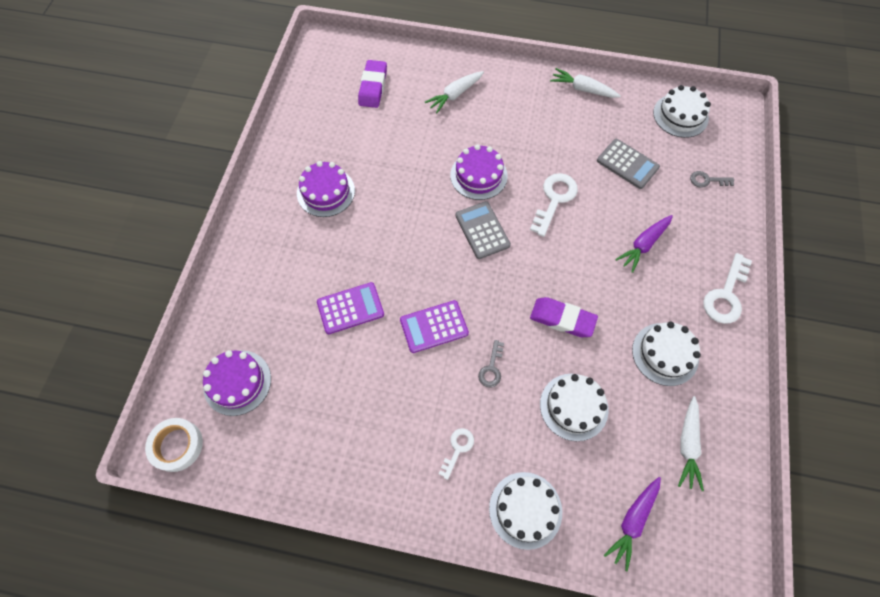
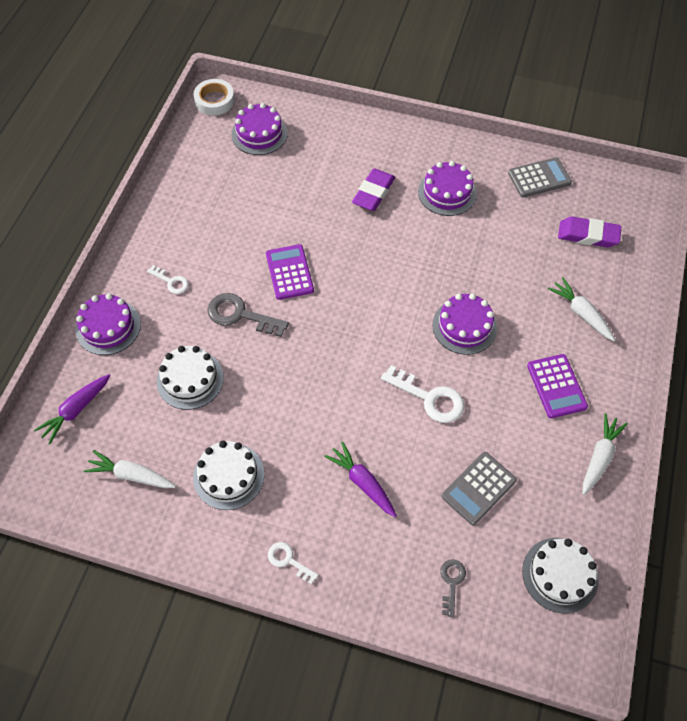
camera: 95 degrees right, 5 degrees down
purple calculator [317,282,384,334] -> purple calculator moved to [527,354,588,418]
grey calculator [455,201,511,259] -> grey calculator moved to [508,157,572,198]
grey key [478,340,504,387] -> grey key [207,293,289,337], size x1.74
white cake [489,472,562,550] -> purple cake [76,293,141,355]
purple eraser [530,297,598,337] -> purple eraser moved to [352,168,395,211]
purple carrot [604,477,661,572] -> purple carrot turned 90 degrees counterclockwise [34,374,111,444]
white key [703,253,752,324] -> white key [268,542,318,584], size x0.57

